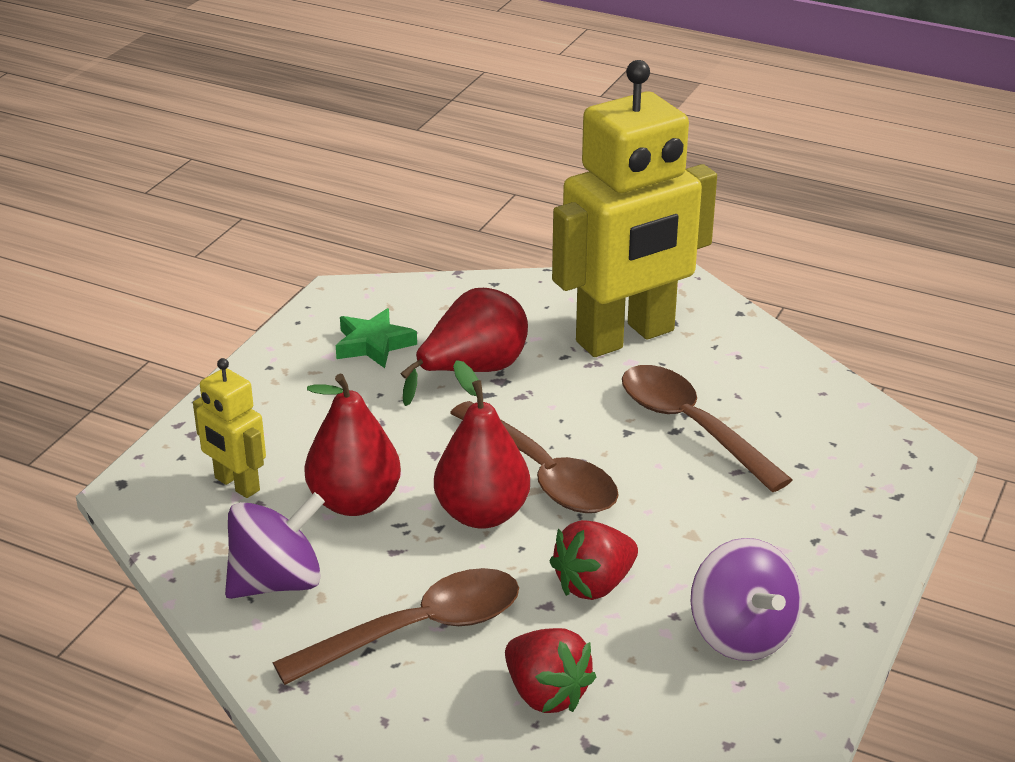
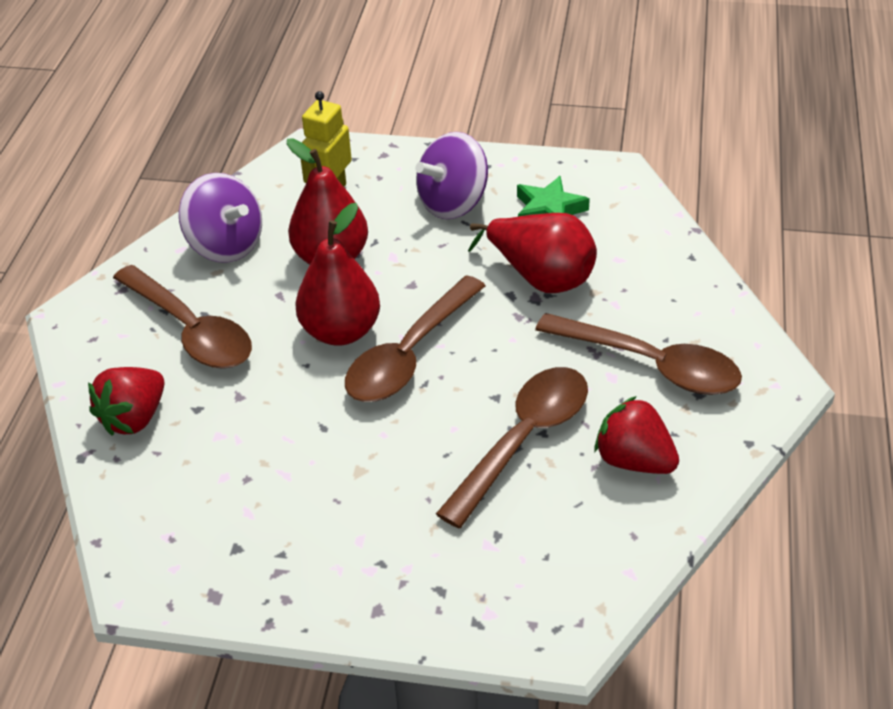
camera: 75 degrees right, 10 degrees up
red strawberry [550,520,638,600] -> red strawberry moved to [594,396,679,474]
yellow robot [552,60,717,357] -> brown spoon [535,313,742,395]
purple spinning top [690,538,802,661] -> purple spinning top moved to [415,132,488,219]

